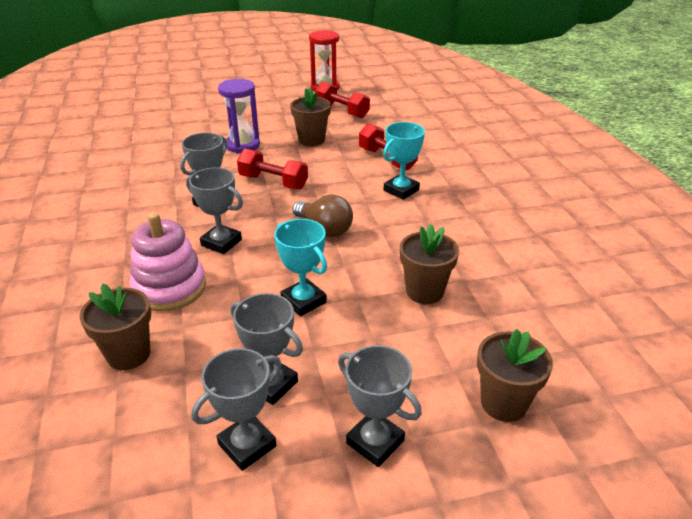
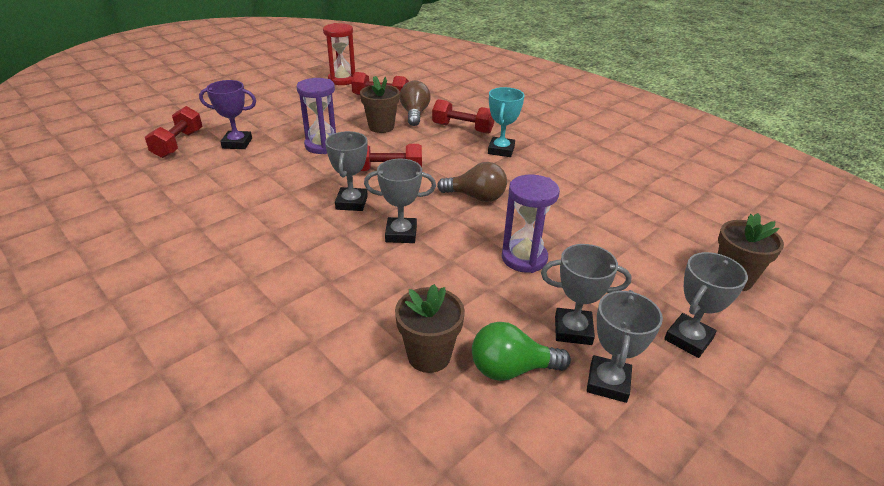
camera: 30 degrees left, 0 degrees up
pink stacking toy [130,213,206,312] -> none
turquoise trophy [274,219,327,316] -> purple hourglass [502,174,560,273]
grey trophy [338,345,422,467] -> grey trophy turned 60 degrees counterclockwise [664,252,748,358]
brown flower pot [400,224,459,304] -> none
none -> red dumbbell [145,106,203,158]
none -> purple trophy [199,80,256,149]
none -> brown light bulb [400,81,431,126]
none -> green light bulb [472,322,571,381]

